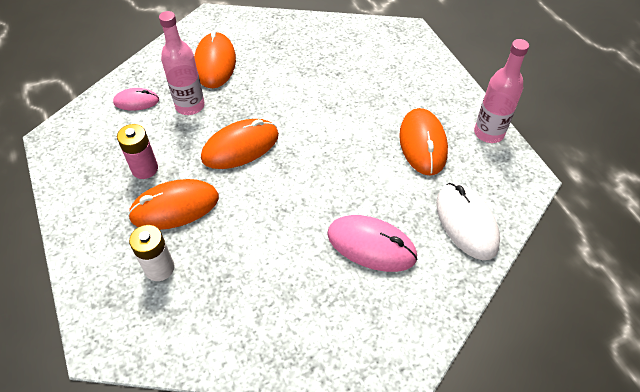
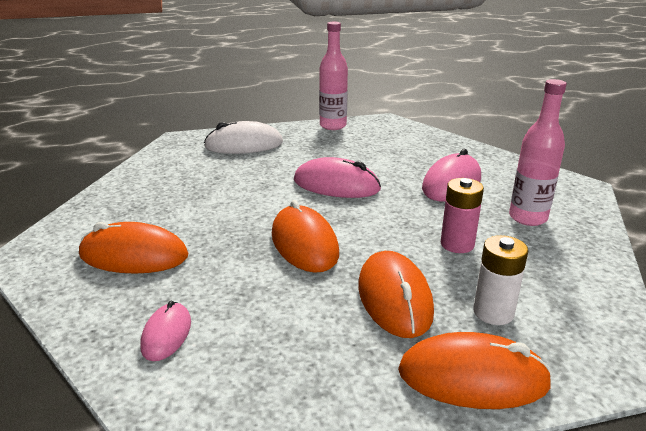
camera: 80 degrees left, 25 degrees down
pink battery [117,124,158,179] -> pink battery moved to [441,178,484,253]
pink bottle [159,11,205,115] -> pink bottle moved to [509,79,567,226]
orange mouse [399,108,448,176] -> orange mouse moved to [398,332,552,409]
white mouse [436,183,500,260] -> white mouse moved to [204,121,283,154]
none -> pink mouse [294,157,381,198]

